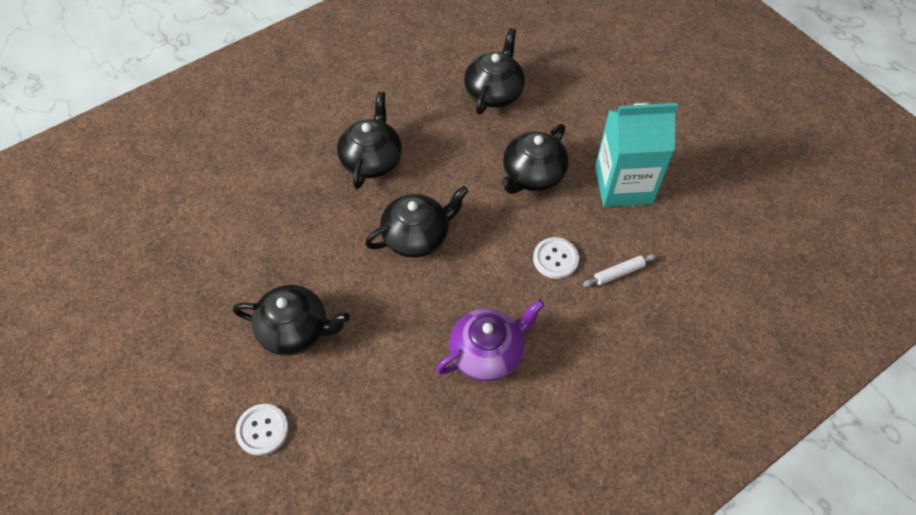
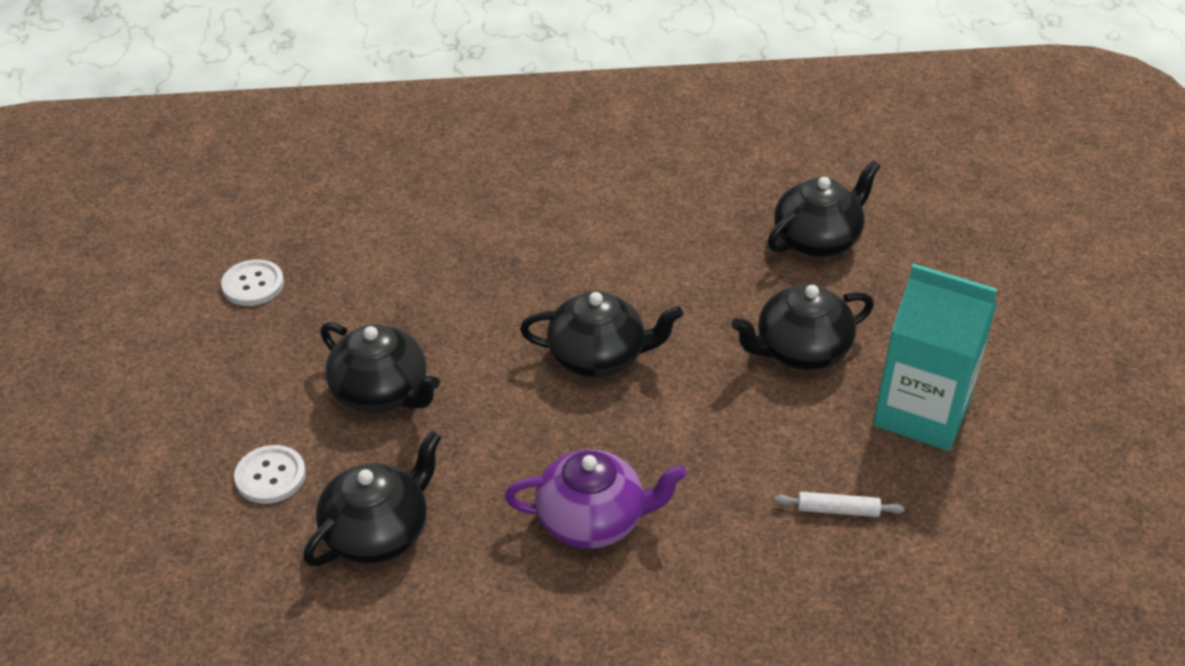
camera: 30 degrees right, 15 degrees down
black teapot [337,91,402,189] -> black teapot moved to [303,431,441,566]
white button [533,237,579,279] -> white button moved to [221,259,284,306]

